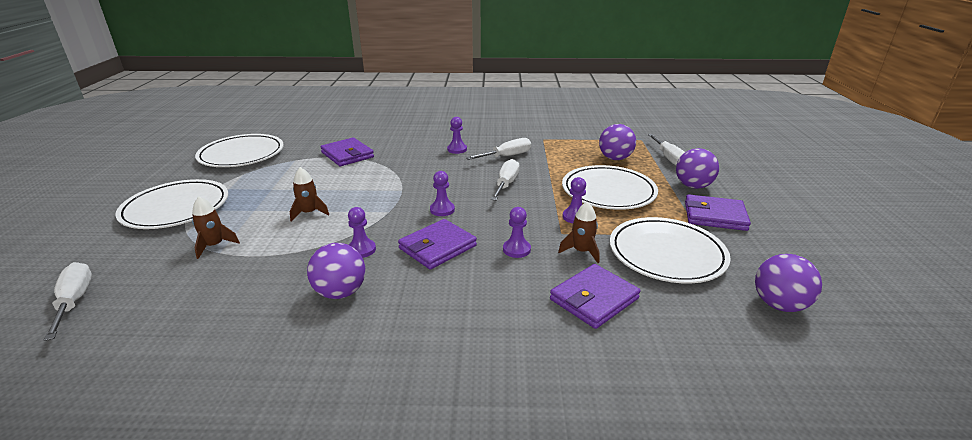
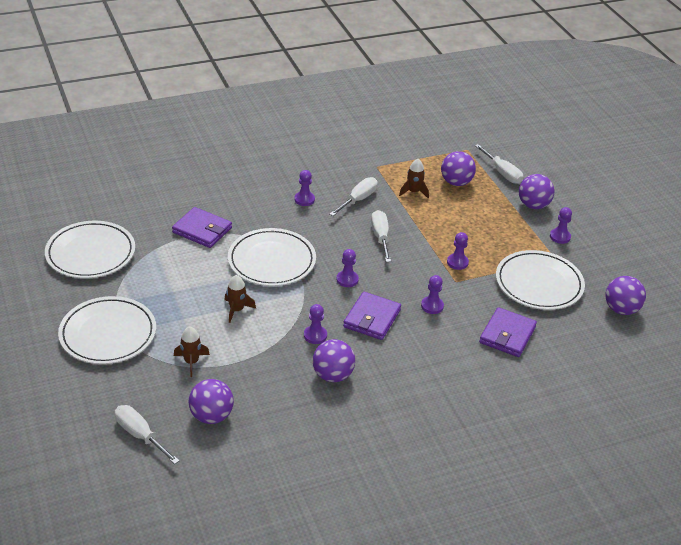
camera: 25 degrees left, 10 degrees up
brown rocket [558,201,600,263] -> brown rocket moved to [399,159,429,198]
white plate [562,165,658,210] -> white plate moved to [228,228,316,286]
purple wallet [685,194,751,231] -> purple pawn [550,207,572,244]
none -> purple ball [189,379,234,424]

